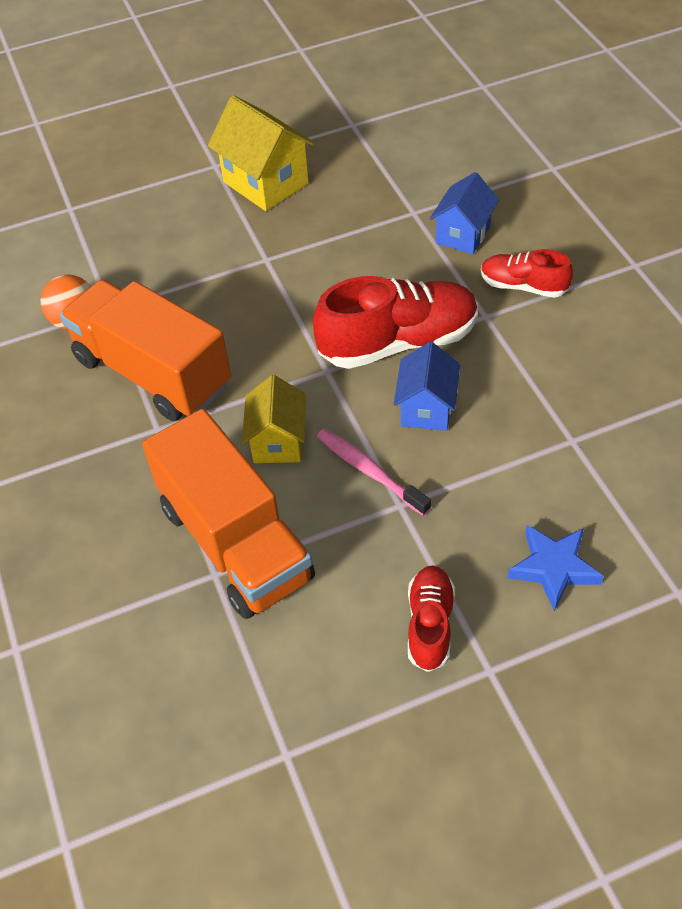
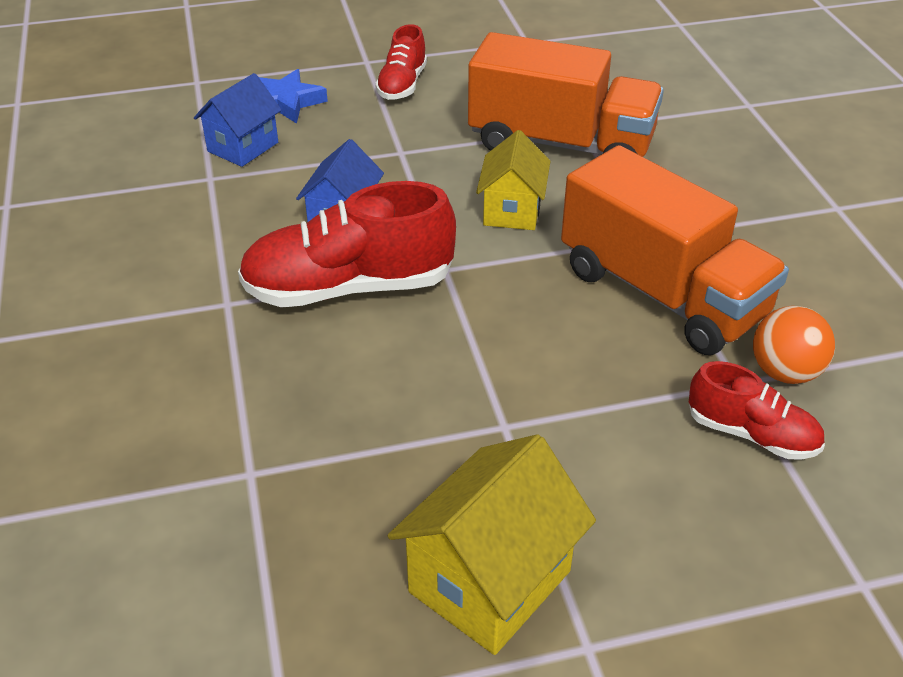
camera: 175 degrees left, 10 degrees down
orange truck [142,409,315,619] -> orange truck turned 135 degrees clockwise [468,32,664,157]
yellow house [208,95,315,211] -> yellow house turned 75 degrees clockwise [388,434,596,655]
pink toothbrush [317,429,431,516] -> none
blue house [430,172,499,254] -> blue house moved to [194,73,282,167]
red shoe [481,249,573,298] -> red shoe moved to [689,361,825,459]

